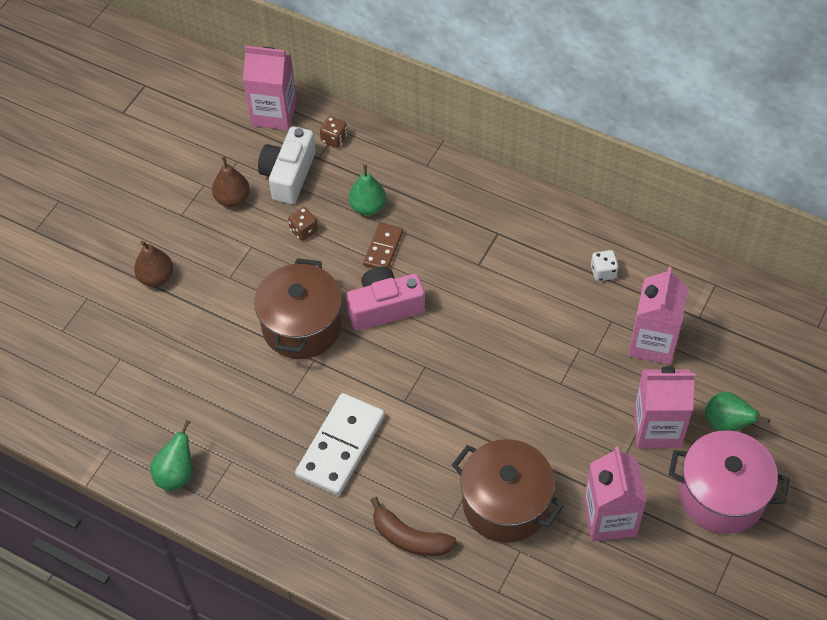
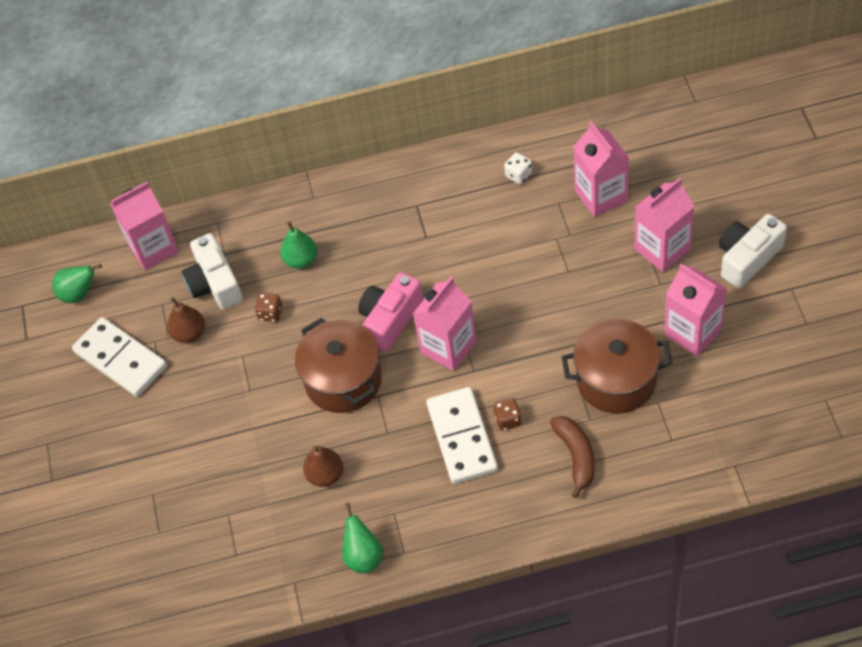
camera: 35 degrees left, 0 degrees up
brown pear [134,241,173,287] -> brown pear moved to [303,446,343,487]
brown dice [320,116,347,148] -> brown dice moved to [493,398,522,431]
brown domino [363,223,403,268] -> none
brown banana [370,497,457,556] -> brown banana turned 90 degrees counterclockwise [550,416,595,498]
pink pot [669,431,790,534] -> white camera [719,214,787,288]
green pear [705,392,770,431] -> green pear moved to [52,264,102,303]
none -> white domino [72,317,167,397]
none -> pink carton [413,277,476,371]

